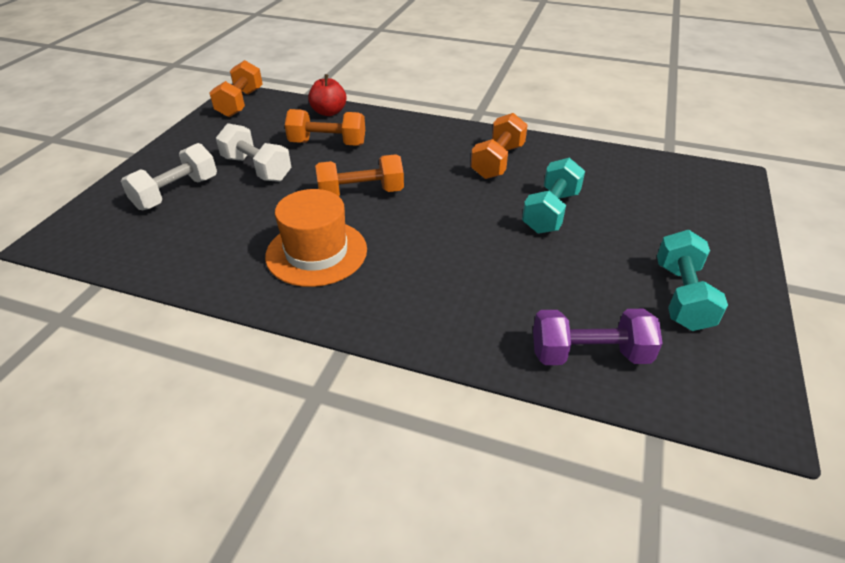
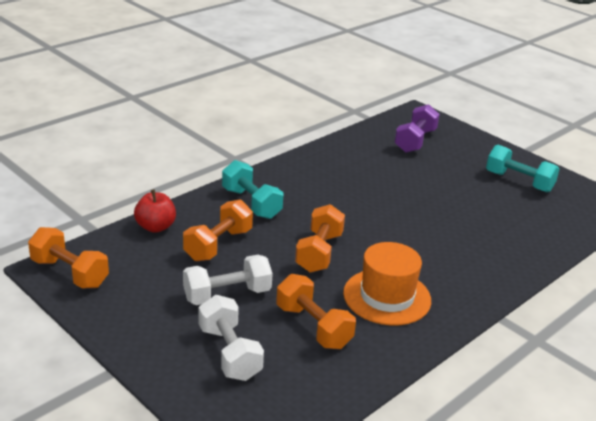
camera: 65 degrees left, 10 degrees down
orange dumbbell [471,113,528,179] -> orange dumbbell moved to [276,274,356,349]
turquoise dumbbell [522,158,585,234] -> turquoise dumbbell moved to [222,160,283,219]
purple dumbbell [533,309,663,365] -> purple dumbbell moved to [394,104,440,153]

